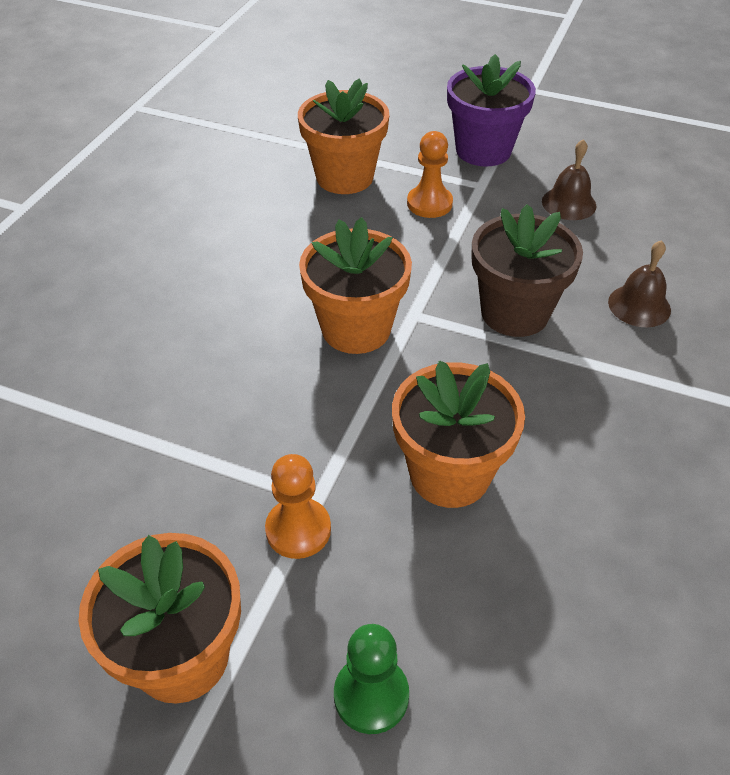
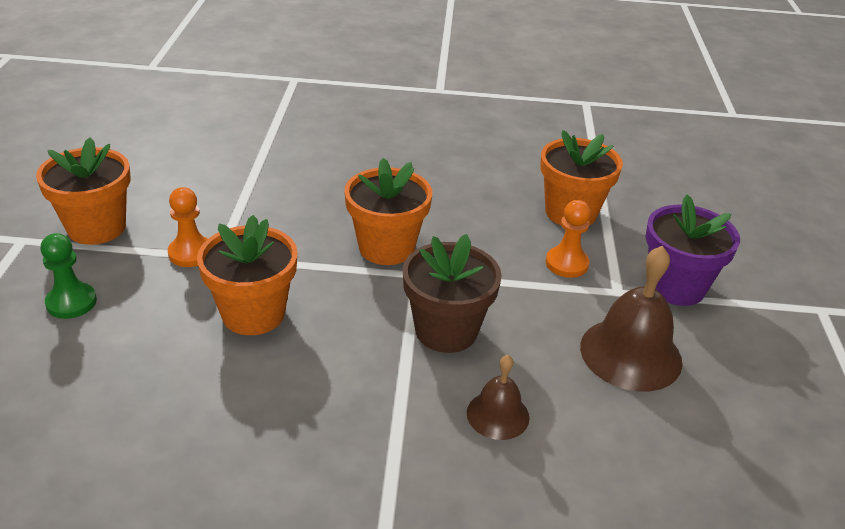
camera: 70 degrees right, 10 degrees down
brown bell [542,139,596,220] -> brown bell [580,246,683,392], size x1.76

